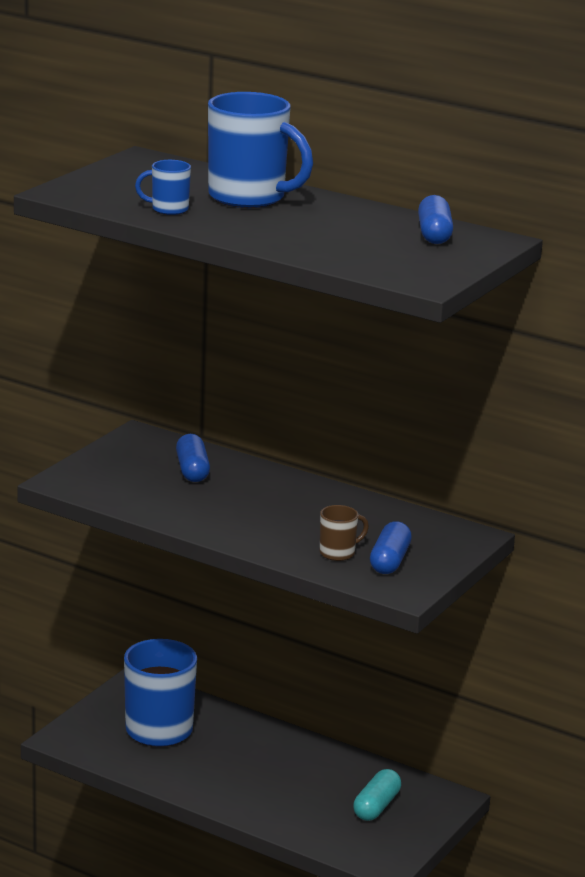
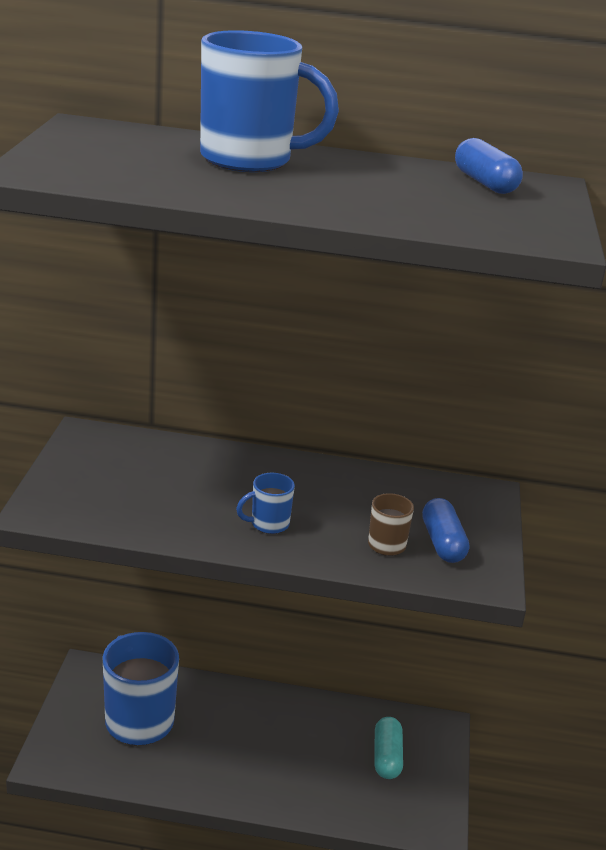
camera: 25 degrees left, 5 degrees up
blue mug [135,160,191,215] -> blue mug moved to [236,473,295,534]
blue capsule [176,434,210,482] -> none

